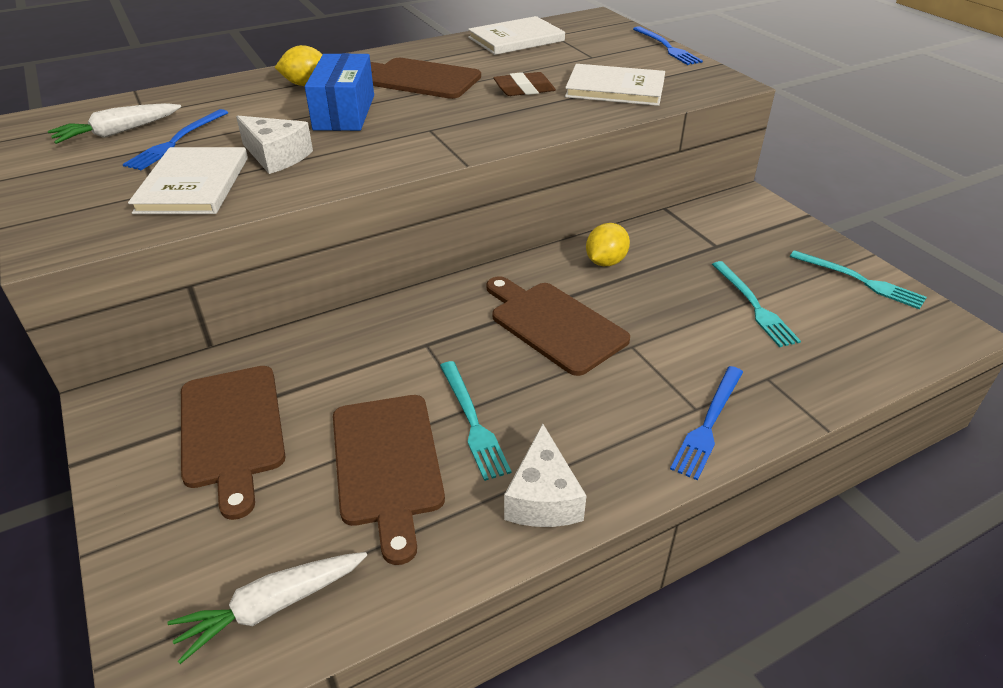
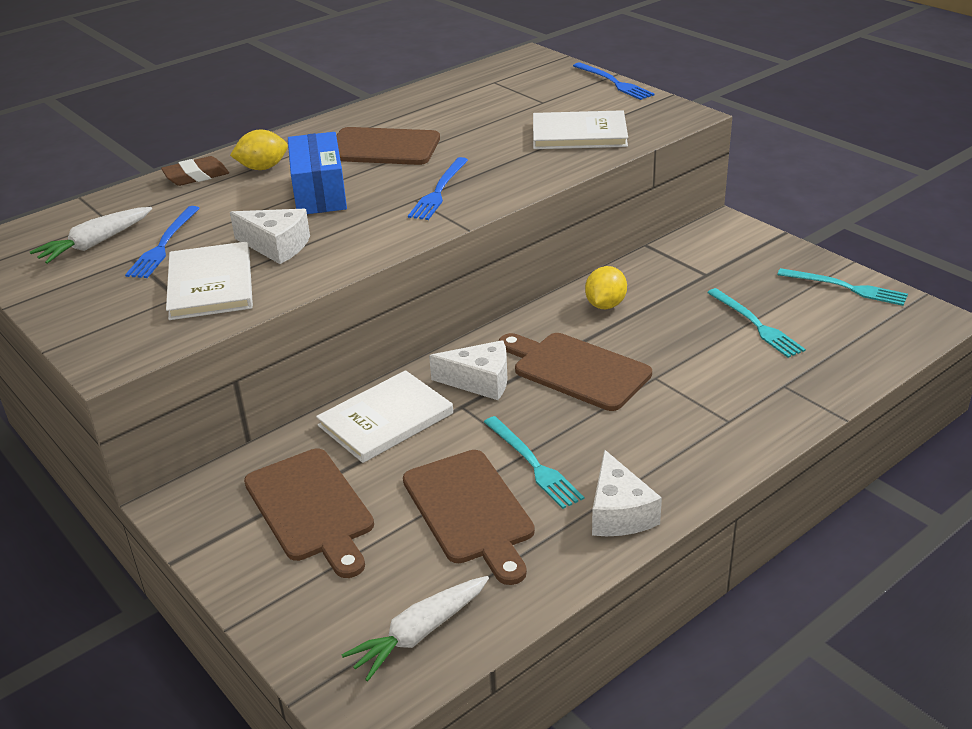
camera: 10 degrees left, 5 degrees down
white book [468,16,565,55] -> white book moved to [316,370,453,463]
brown eraser [493,72,556,96] -> brown eraser moved to [161,156,229,186]
blue fork [670,366,743,481] -> blue fork moved to [408,157,468,220]
none -> white cheese [429,340,508,400]

